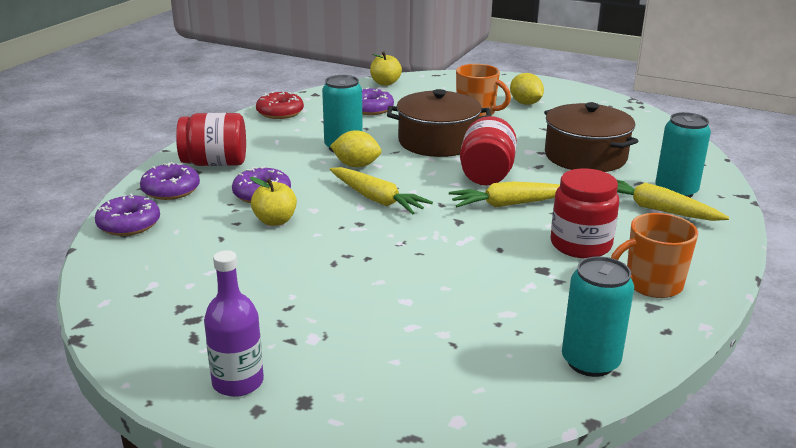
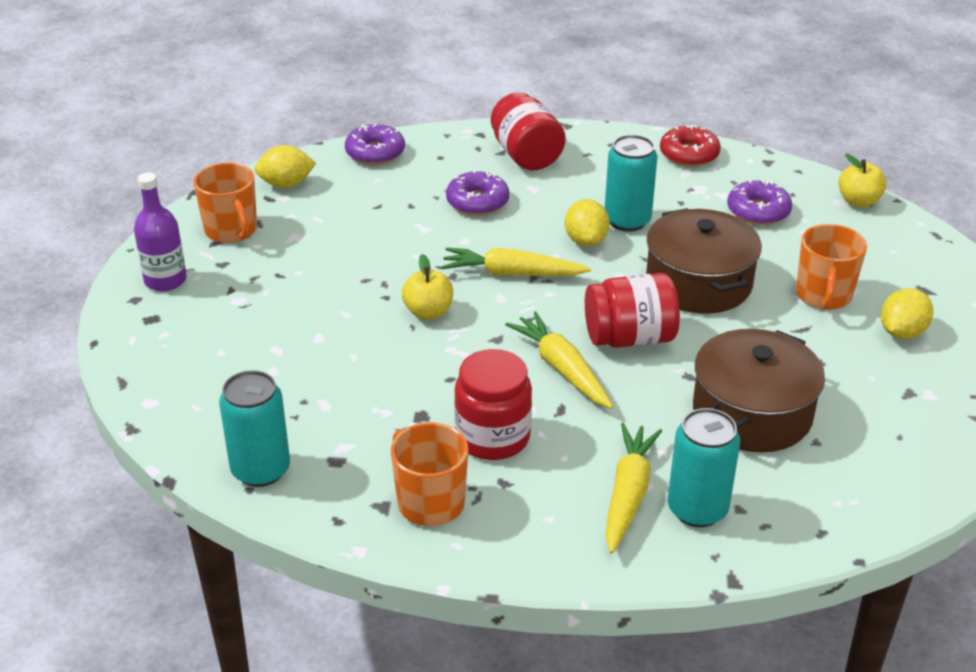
camera: 70 degrees right, 10 degrees up
purple donut [140,162,200,200] -> none
yellow apple [250,177,297,226] -> yellow apple moved to [402,254,453,320]
yellow carrot [330,167,433,214] -> yellow carrot turned 75 degrees clockwise [441,247,591,276]
none -> orange mug [193,163,257,243]
none -> yellow lemon [255,145,316,188]

